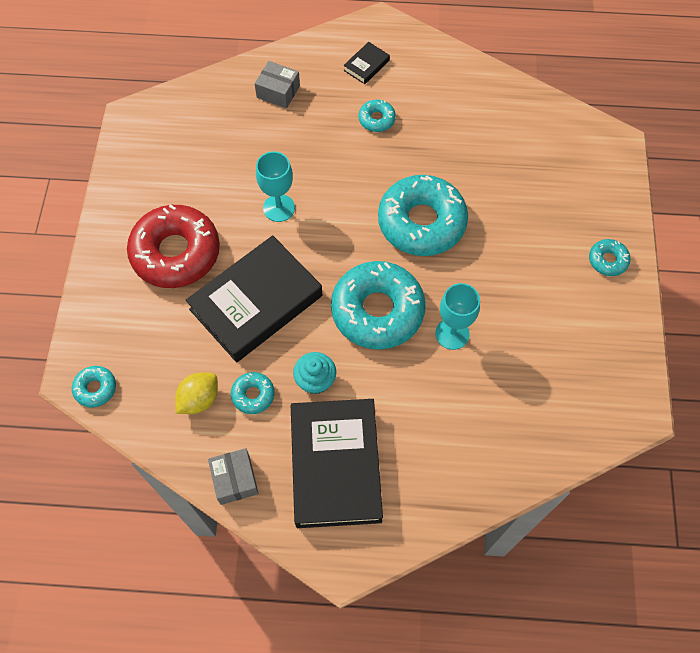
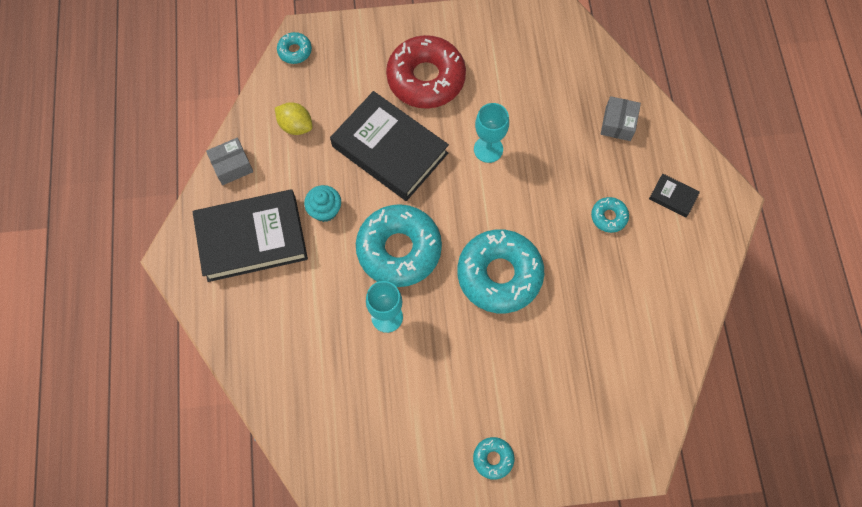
camera: 80 degrees right, 5 degrees up
turquoise donut [231,372,275,414] -> none

